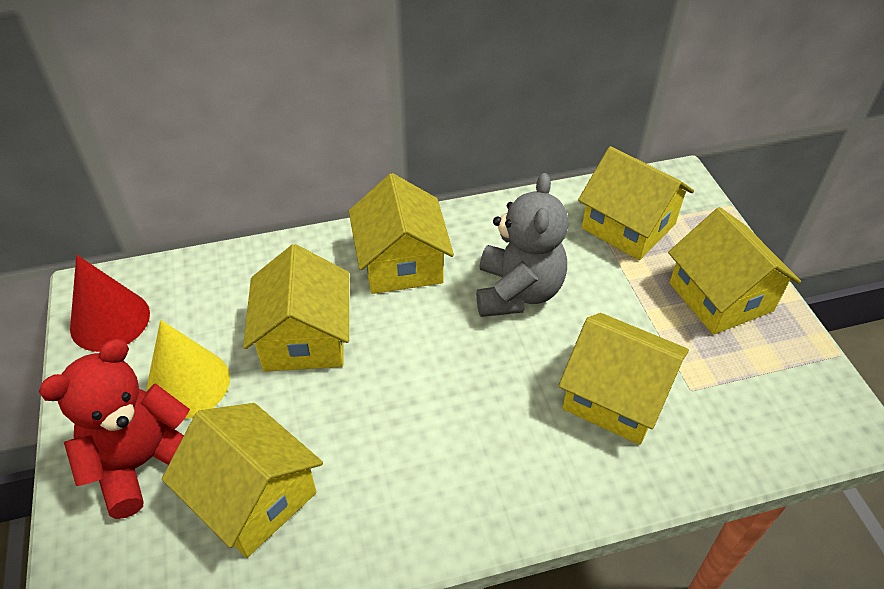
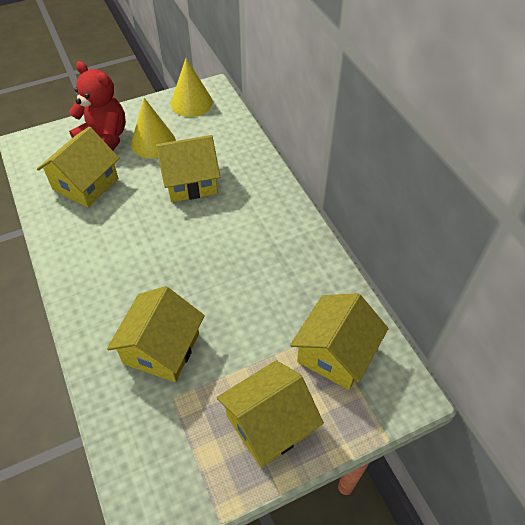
camera: 80 degrees right, 5 degrees up
red cone [70,255,150,352] -> yellow cone [171,58,213,117]
yellow house [349,173,454,294] -> none
grey teddy bear [476,173,569,317] -> none

